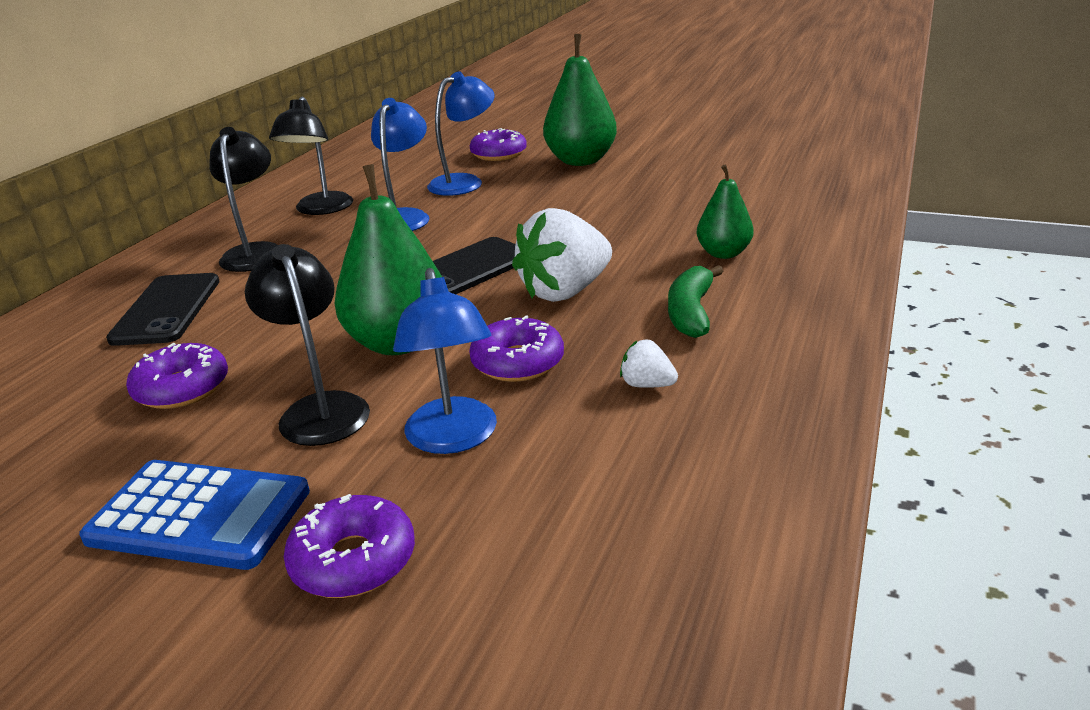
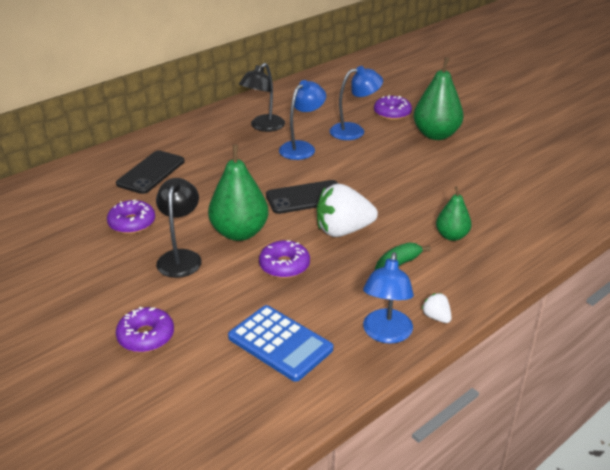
camera: 25 degrees right, 5 degrees up
blue calculator [79,460,310,570] -> blue calculator moved to [228,305,333,382]
black lamp [209,127,278,272] -> none
blue lamp [393,268,497,454] -> blue lamp moved to [363,252,414,344]
white strawberry [620,340,678,388] -> white strawberry moved to [422,293,452,323]

